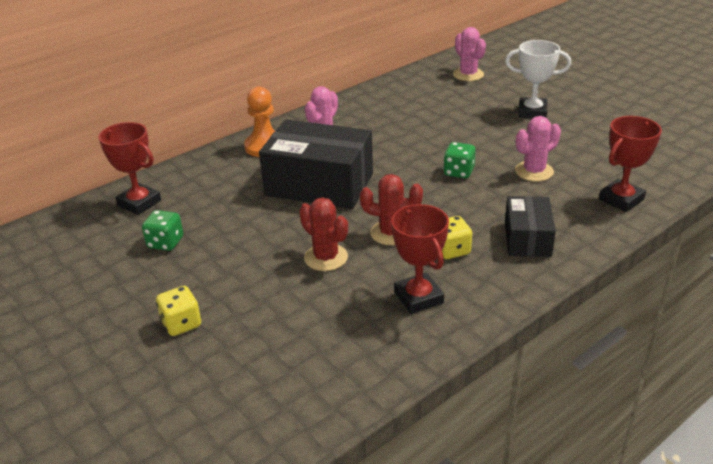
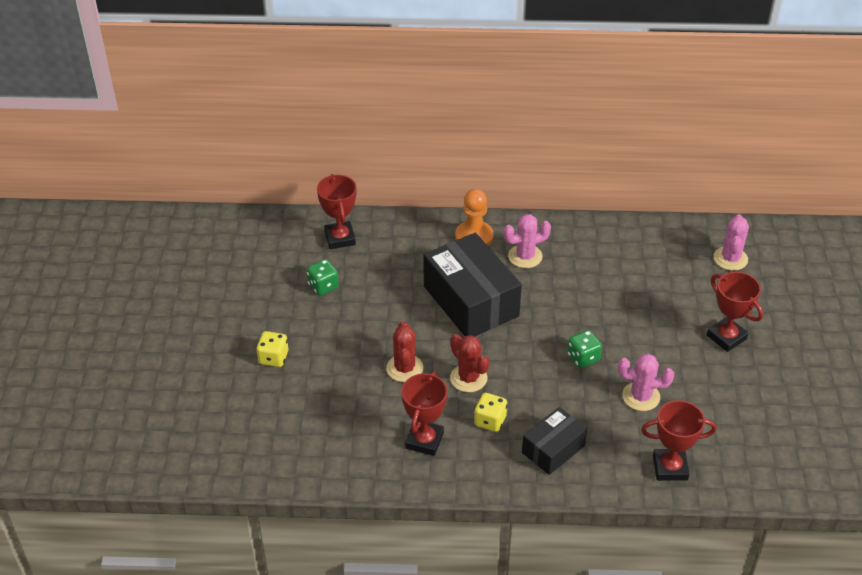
camera: 40 degrees right, 10 degrees up
white trophy [505,40,571,118] -> red trophy [707,272,763,352]

